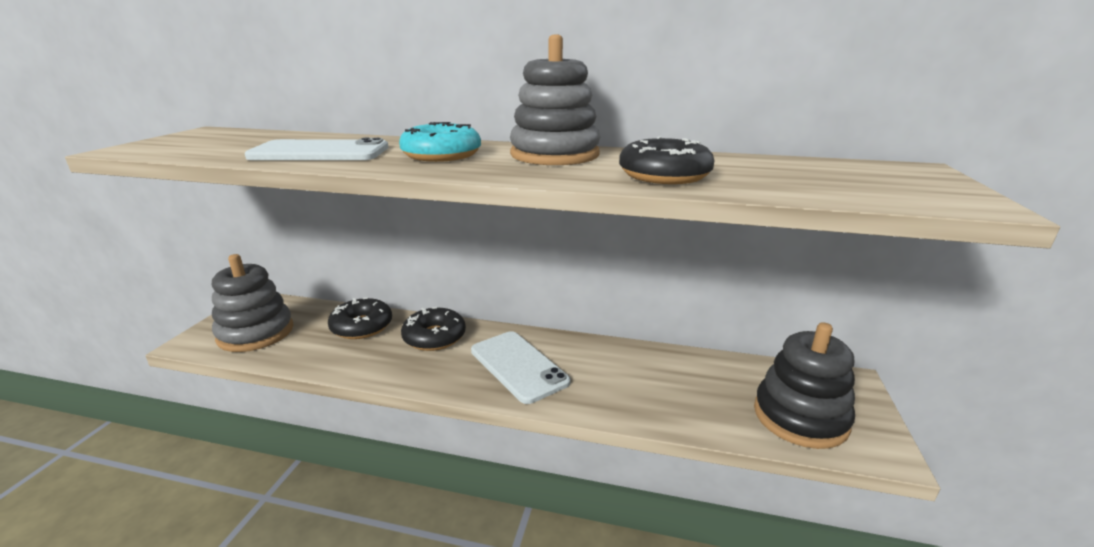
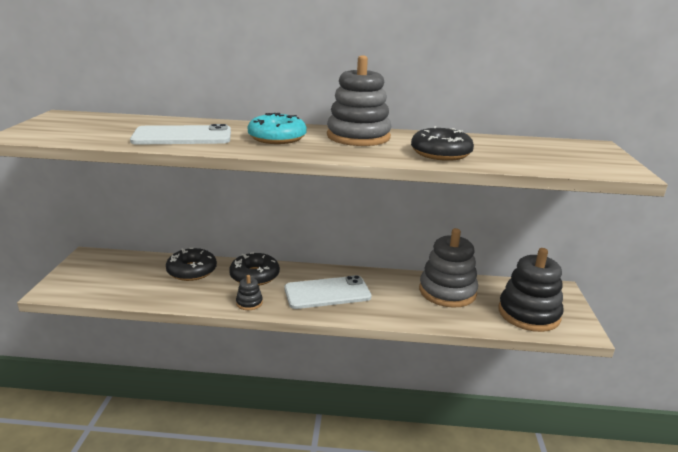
camera: 10 degrees left, 0 degrees up
grey stacking toy [212,254,293,352] -> grey stacking toy moved to [419,228,478,308]
white phone [471,331,571,404] -> white phone turned 60 degrees counterclockwise [285,275,371,309]
none -> black stacking toy [236,275,263,310]

